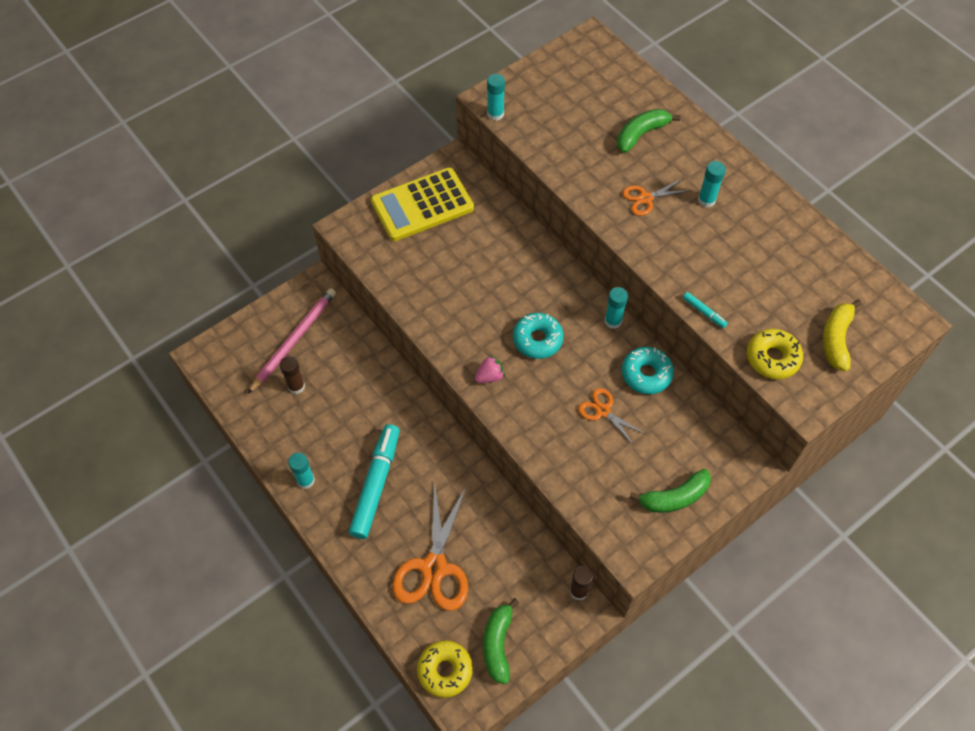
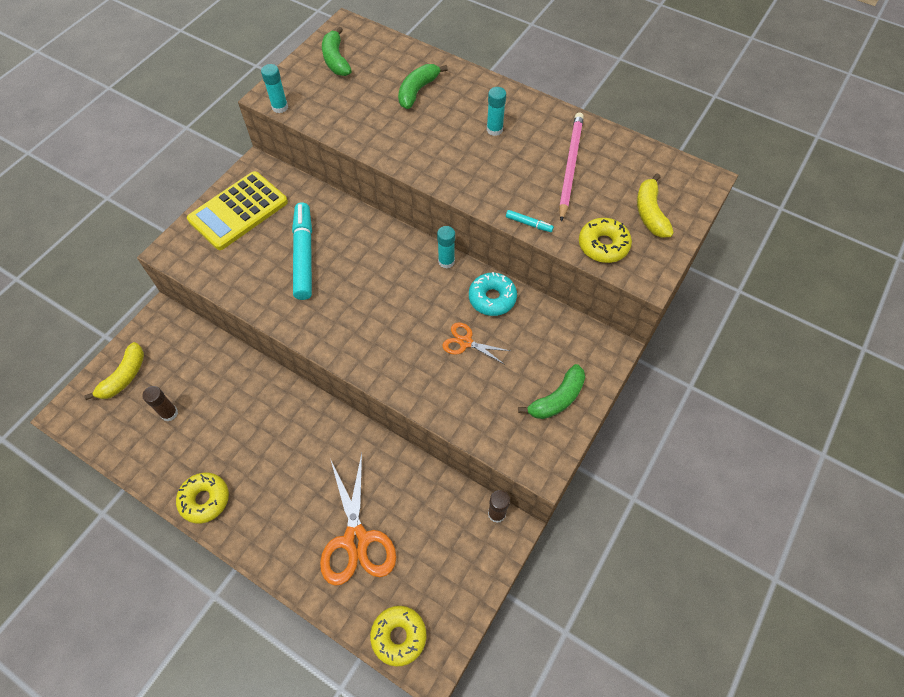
camera: 20 degrees left, 0 degrees up
pink pencil [248,288,336,394] -> pink pencil moved to [559,113,584,222]
turquoise glue stick [288,453,315,489] -> yellow donut [176,473,229,524]
turquoise marker [349,424,400,539] -> turquoise marker moved to [292,202,312,300]
pink strawberry [475,355,505,383] -> none
green banana [483,598,519,684] -> green banana moved to [322,27,352,76]
turquoise donut [513,313,564,359] -> none
orange scissors [622,179,691,216] -> none
none -> yellow banana [84,342,144,400]

